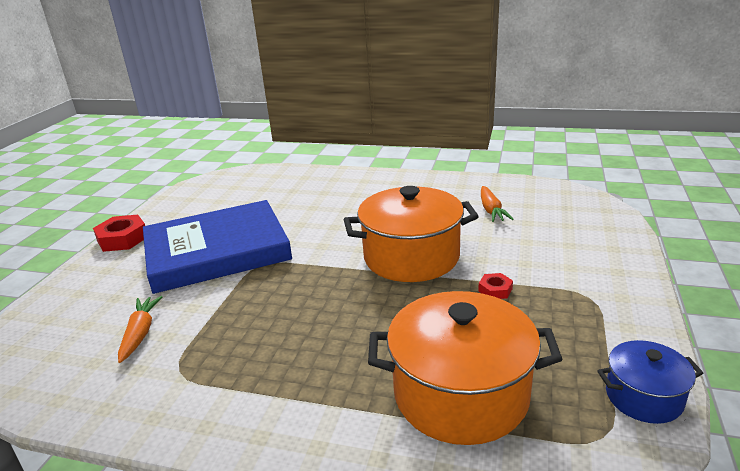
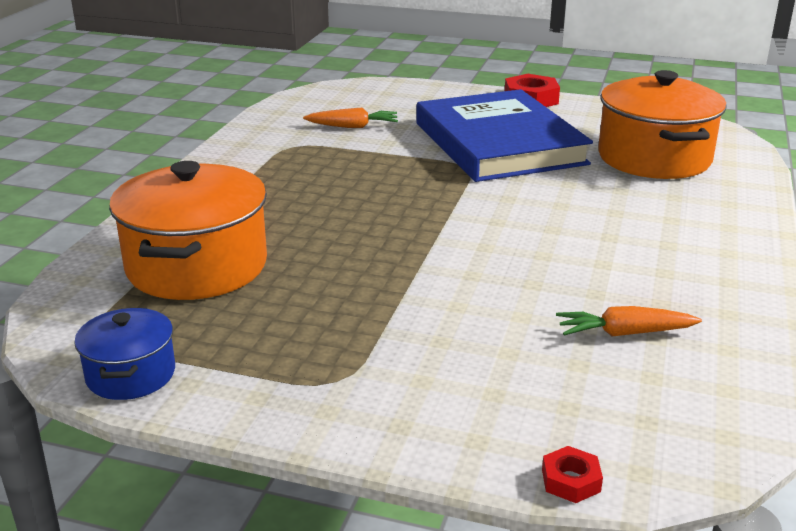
camera: 90 degrees right, 0 degrees up
orange pot [344,186,479,282] -> orange pot moved to [598,70,727,179]
red nut [478,273,513,299] -> red nut moved to [542,446,603,503]

